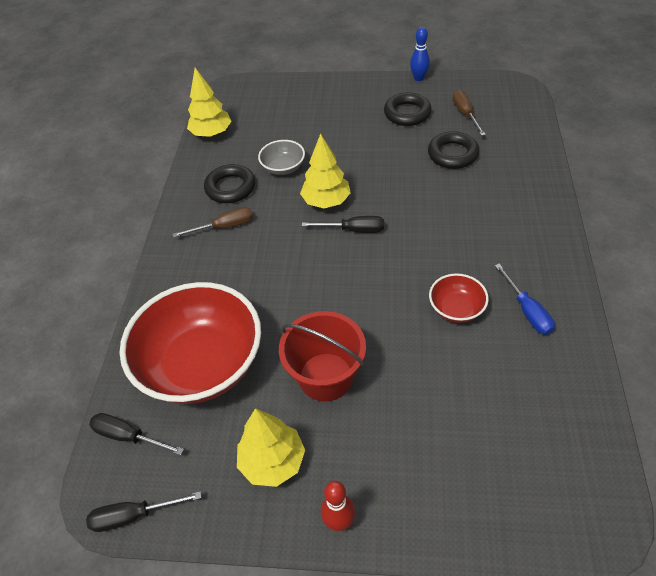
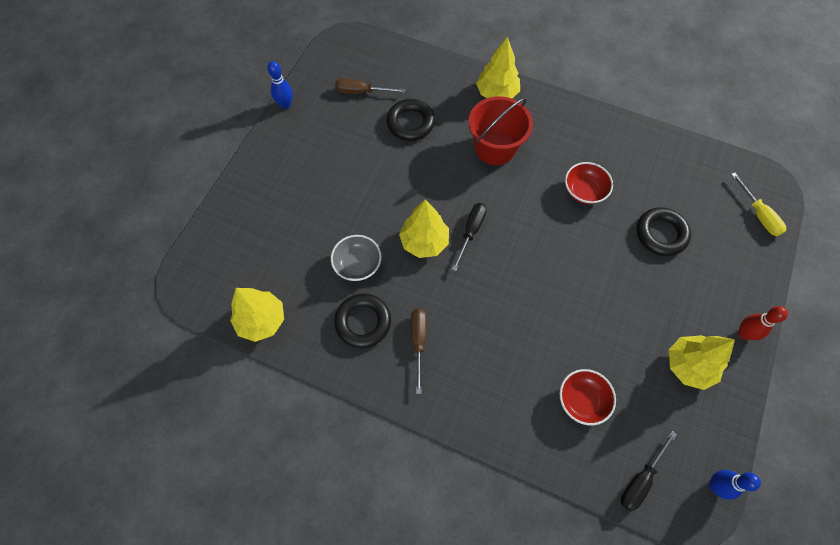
camera: 75 degrees left, 15 degrees up
black screwdriver [86,491,202,532] -> blue bowling pin [709,470,761,500]
red bowl [120,282,261,404] -> red bowl [559,369,616,426], size x0.45
red bucket [279,311,366,401] -> red bucket moved to [468,96,533,165]
black ring [384,92,432,126] -> black ring moved to [637,207,691,256]
blue screwdriver [495,264,555,335] -> none
none -> yellow tree [476,37,520,98]
none -> yellow screwdriver [731,172,786,236]

